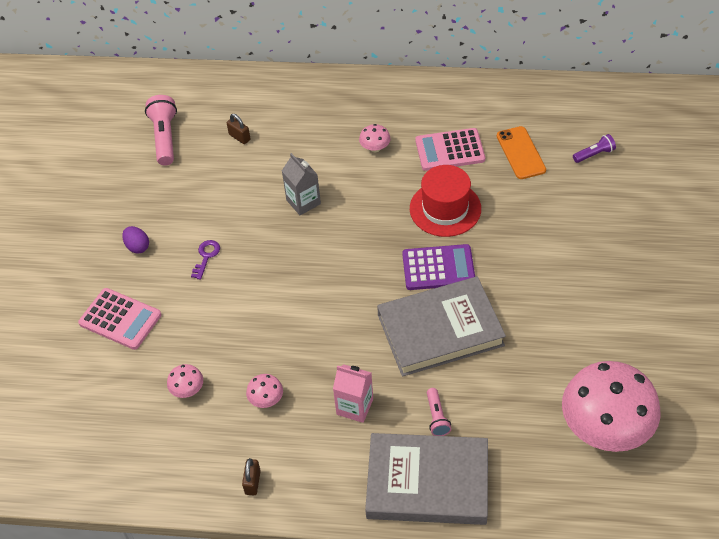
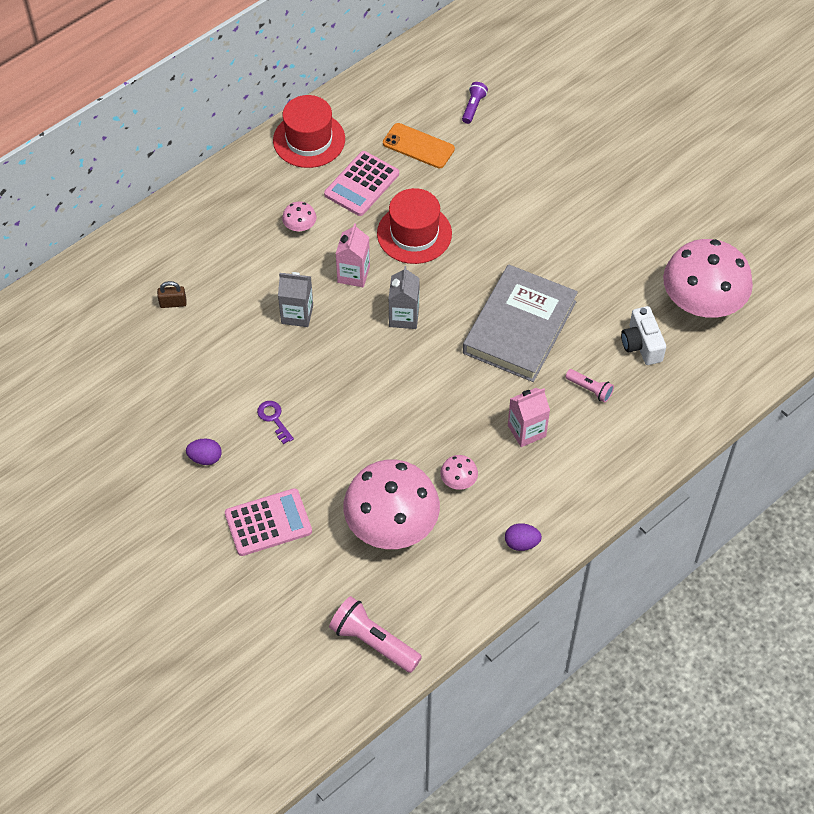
camera: 50 degrees left, 5 degrees up
pink flashlight [145,95,177,166] -> pink flashlight moved to [329,596,422,673]
pink mushroom [167,364,203,398] -> pink mushroom [343,460,440,549], size x2.49
brown padlock [242,458,261,495] -> purple egg [505,523,542,551]
grey book [365,433,488,525] -> none
purple calculator [402,244,475,290] -> none
none -> red hat [273,95,345,168]
none -> pink carton [336,223,370,287]
none -> grey carton [389,266,420,329]
none -> white camera [621,306,666,365]

